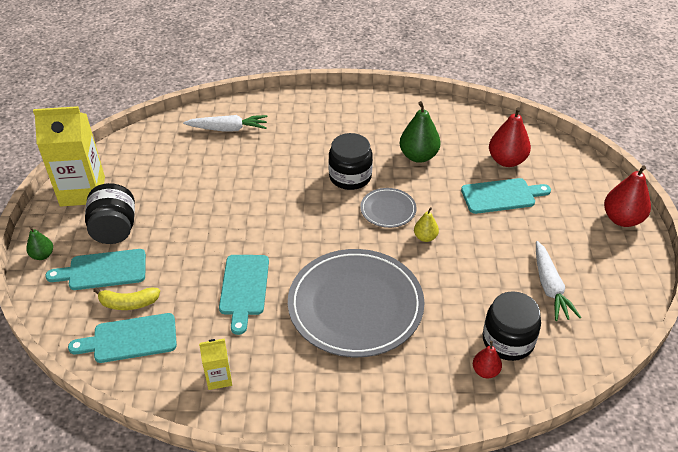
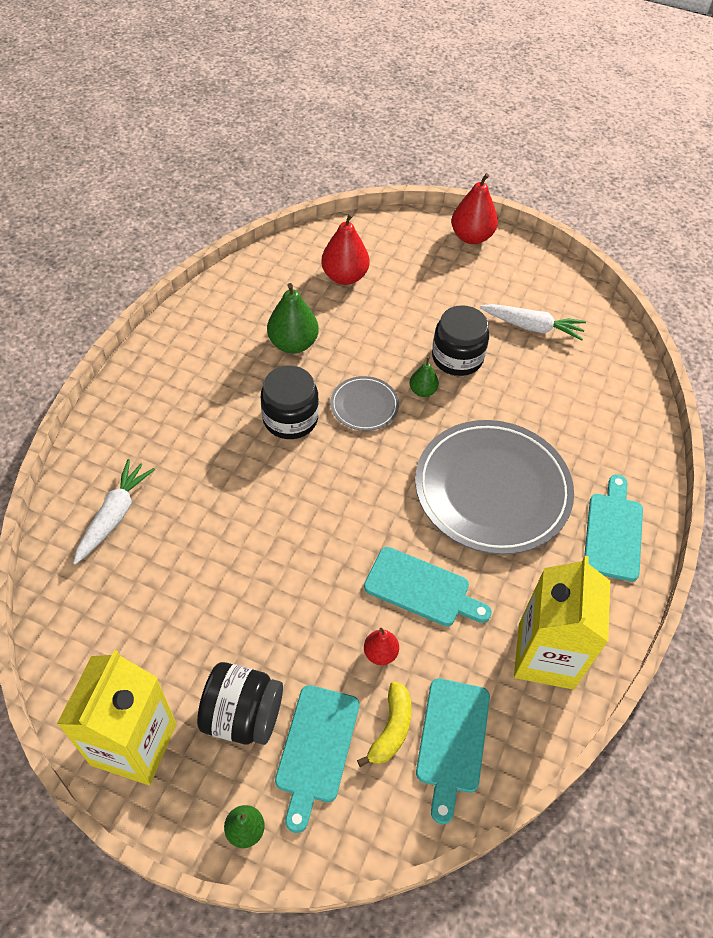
camera: 70 degrees left, 10 degrees up
yellow carton [199,338,232,390] -> yellow carton [514,556,610,690], size x2.09
yellow pear [414,207,439,242] -> green pear [410,357,439,397]
turquoise cutting board [461,178,551,214] -> turquoise cutting board moved to [584,474,643,582]
red pear [473,341,502,379] -> red pear moved to [364,628,399,665]
black jar [483,291,541,361] -> black jar moved to [432,305,489,376]

